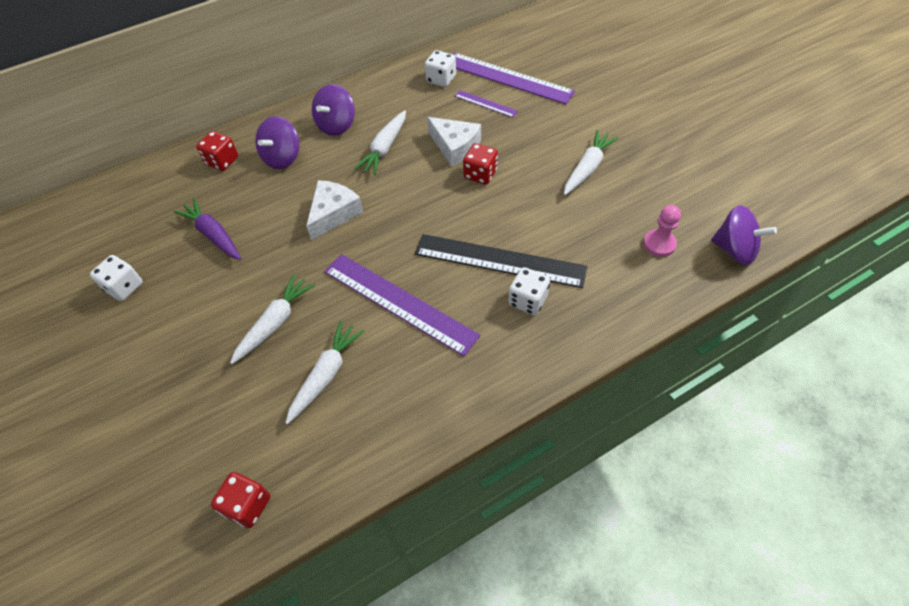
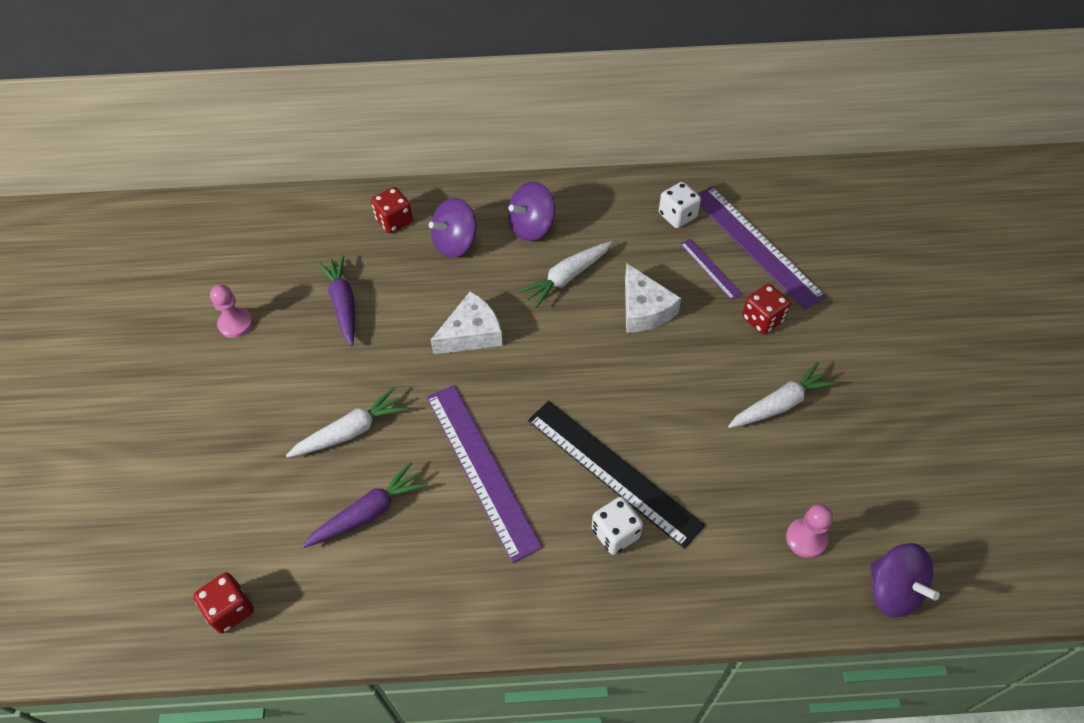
camera: 25 degrees right, 0 degrees up
white dice [90,255,143,301] -> pink pawn [210,285,253,338]
white carrot [286,321,365,424] -> purple carrot [303,462,427,548]
red dice [463,143,498,185] -> red dice moved to [742,284,791,334]

